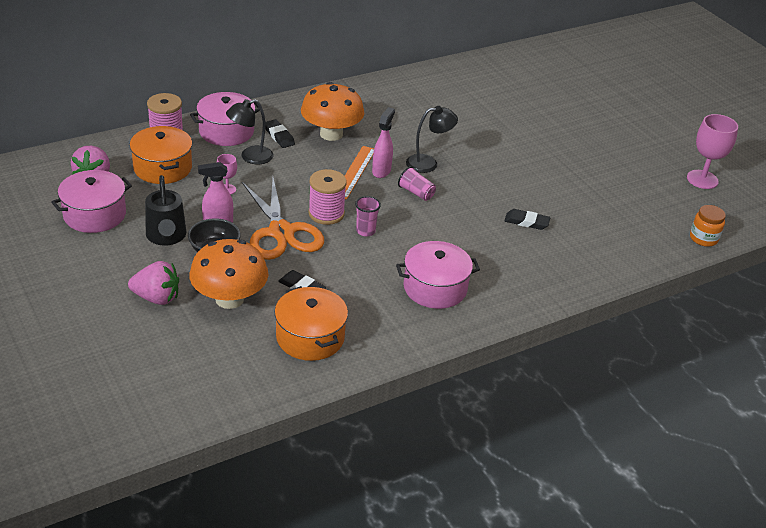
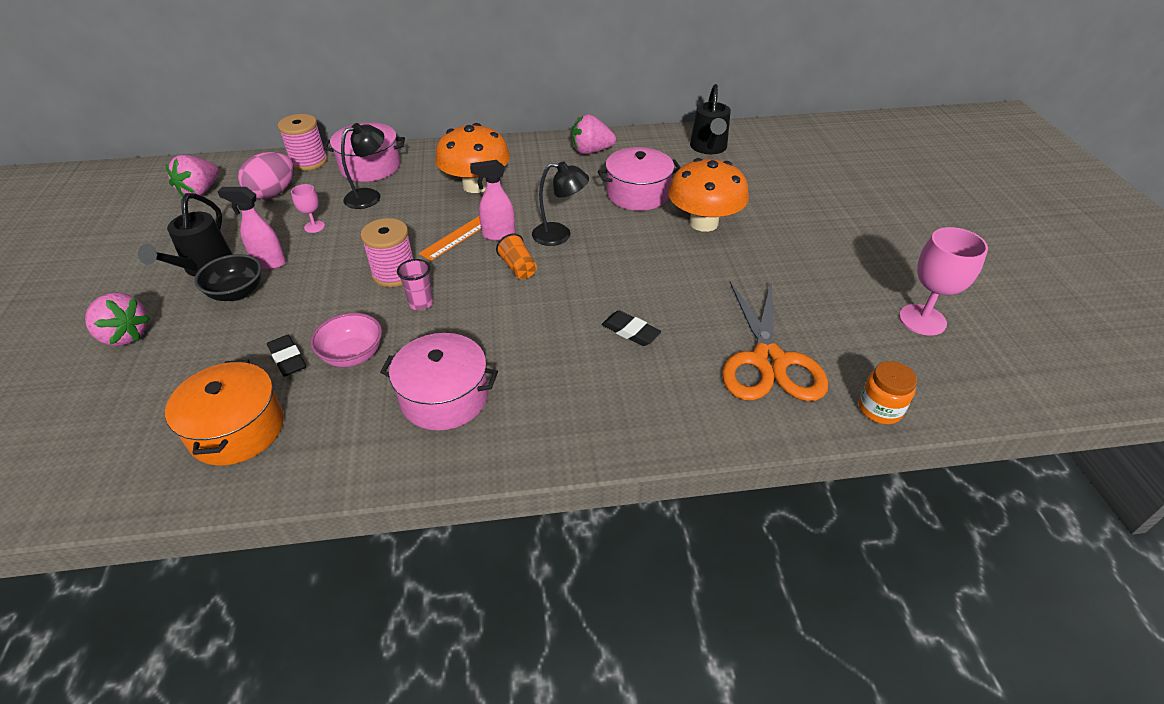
camera: 25 degrees right, 5 degrees up
pink pot [52,170,132,233] -> pink pot moved to [598,147,681,211]
orange pot [130,126,192,184] -> pink egg [238,152,294,199]
orange mushroom [189,239,268,309] -> orange mushroom moved to [668,158,749,232]
black lamp [226,99,273,164] -> black lamp turned 150 degrees clockwise [341,123,384,209]
orange scissors [242,178,324,260] -> orange scissors moved to [722,280,828,401]
black eraser [265,119,295,148] -> none
pink spray bottle [372,107,395,178] -> pink spray bottle turned 135 degrees counterclockwise [470,160,515,241]
pink cup [398,167,436,201] -> orange cup [496,233,537,279]
none -> pink bowl [310,313,382,367]
none -> pink strawberry [572,114,616,154]
none -> black watering can [690,84,731,154]

